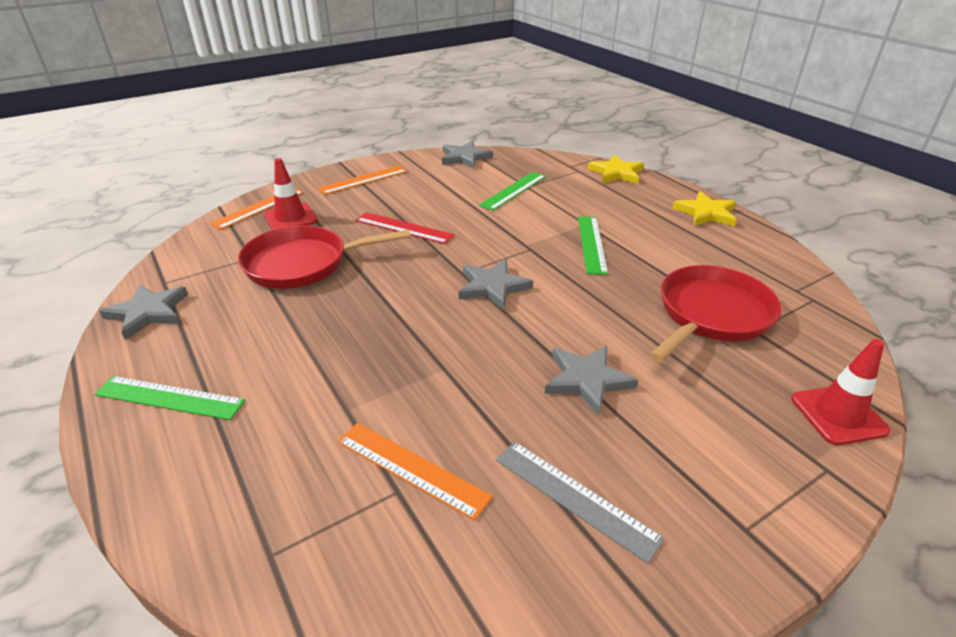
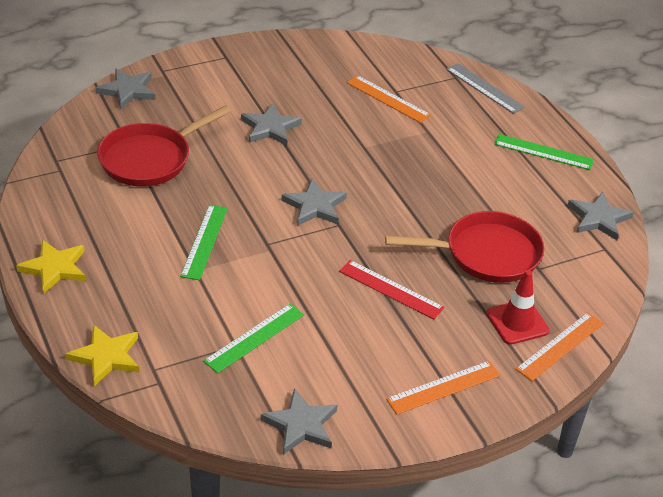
camera: 175 degrees left, 5 degrees up
grey ruler [496,441,665,564] -> grey ruler moved to [446,63,525,114]
red traffic cone [792,339,891,445] -> grey star [96,68,155,109]

